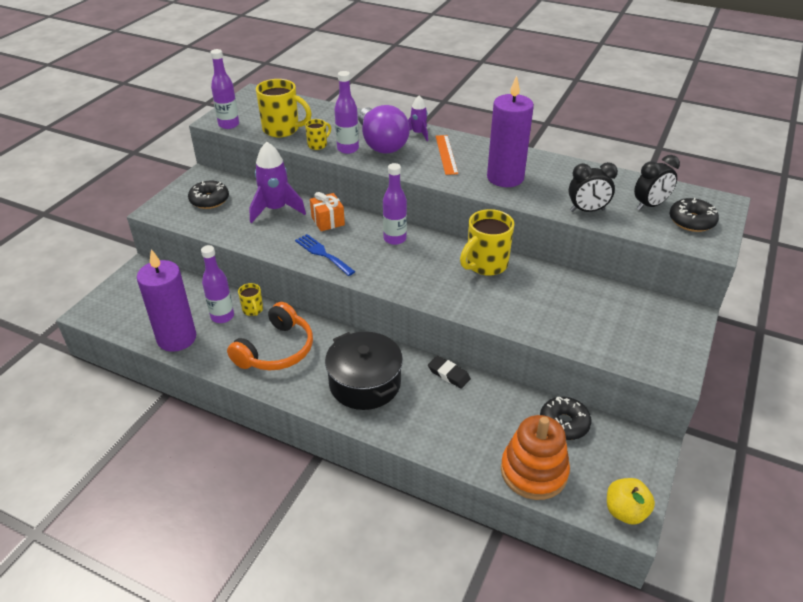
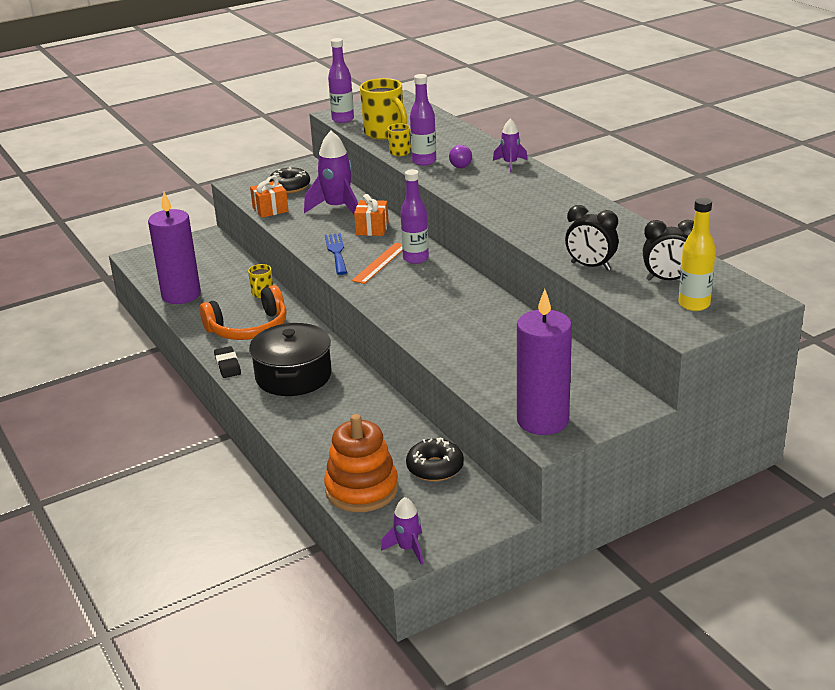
camera: 35 degrees right, 10 degrees down
purple bottle [201,245,234,323] -> none
purple light bulb [358,105,410,154] -> purple light bulb [449,145,472,168], size x0.44
black eraser [428,356,471,389] -> black eraser moved to [214,346,241,378]
orange ruler [436,135,458,175] -> orange ruler moved to [352,243,403,284]
yellow mug [460,209,514,276] -> none
purple candle [487,76,534,187] -> purple candle moved to [517,289,572,435]
yellow apple [607,478,655,525] -> purple rocket [381,497,423,565]
black donut [669,198,719,232] -> yellow bottle [678,198,716,311]
none -> orange gift [250,176,288,218]

